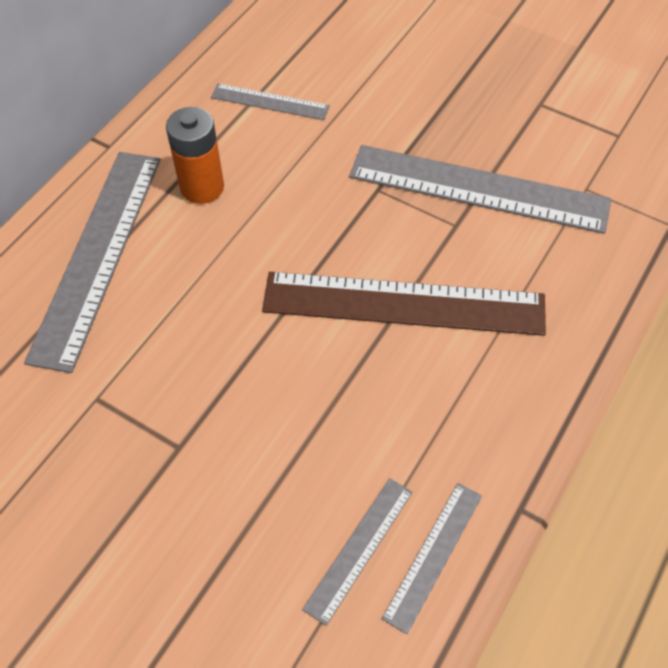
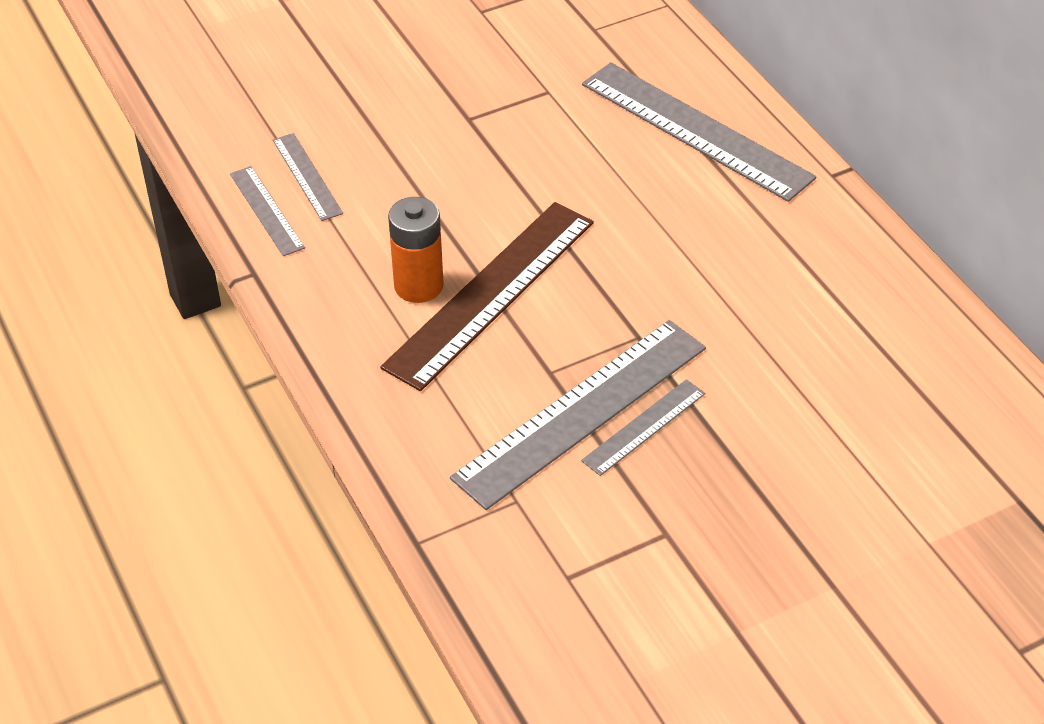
camera: 120 degrees right, 10 degrees down
orange battery [166,107,224,204] -> orange battery moved to [388,197,444,303]
grey ruler [211,83,330,120] -> grey ruler moved to [581,379,705,476]

